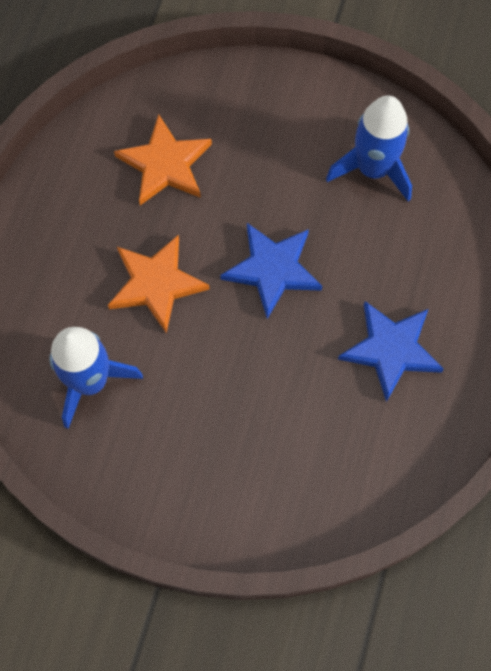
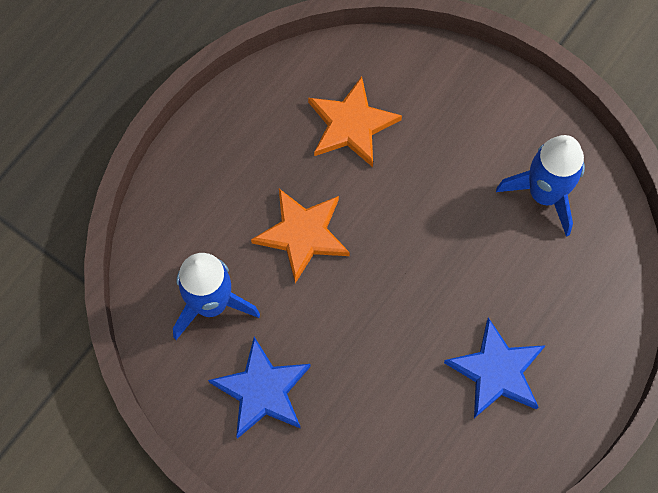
camera: 20 degrees right, 0 degrees up
blue star [220,223,322,319] -> blue star moved to [208,337,311,439]

